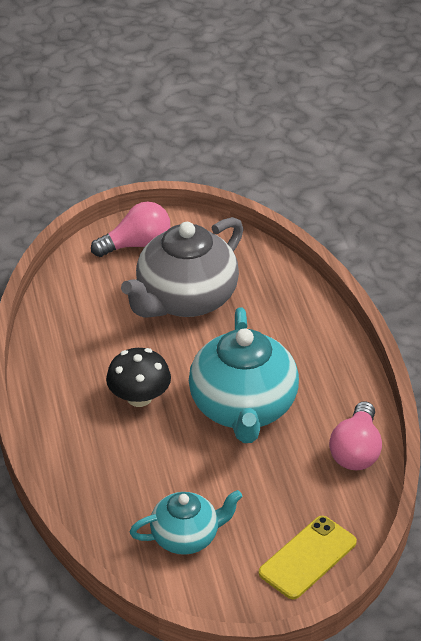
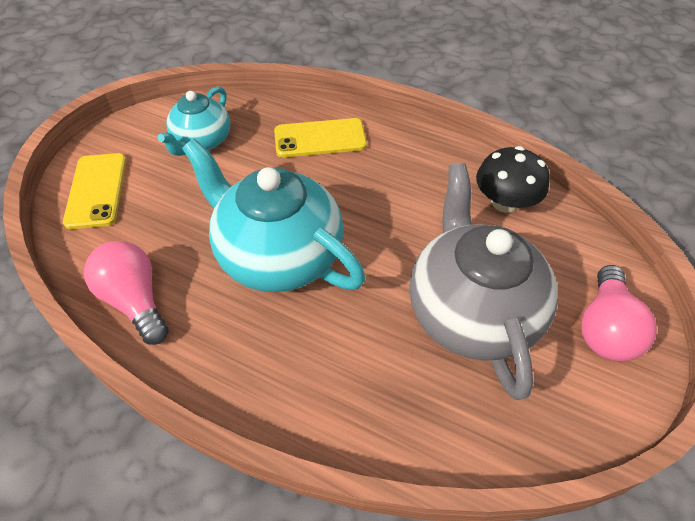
camera: 130 degrees right, 10 degrees up
black mushroom [106,348,171,407] -> black mushroom moved to [476,146,550,213]
none -> yellow phone [274,118,367,157]

